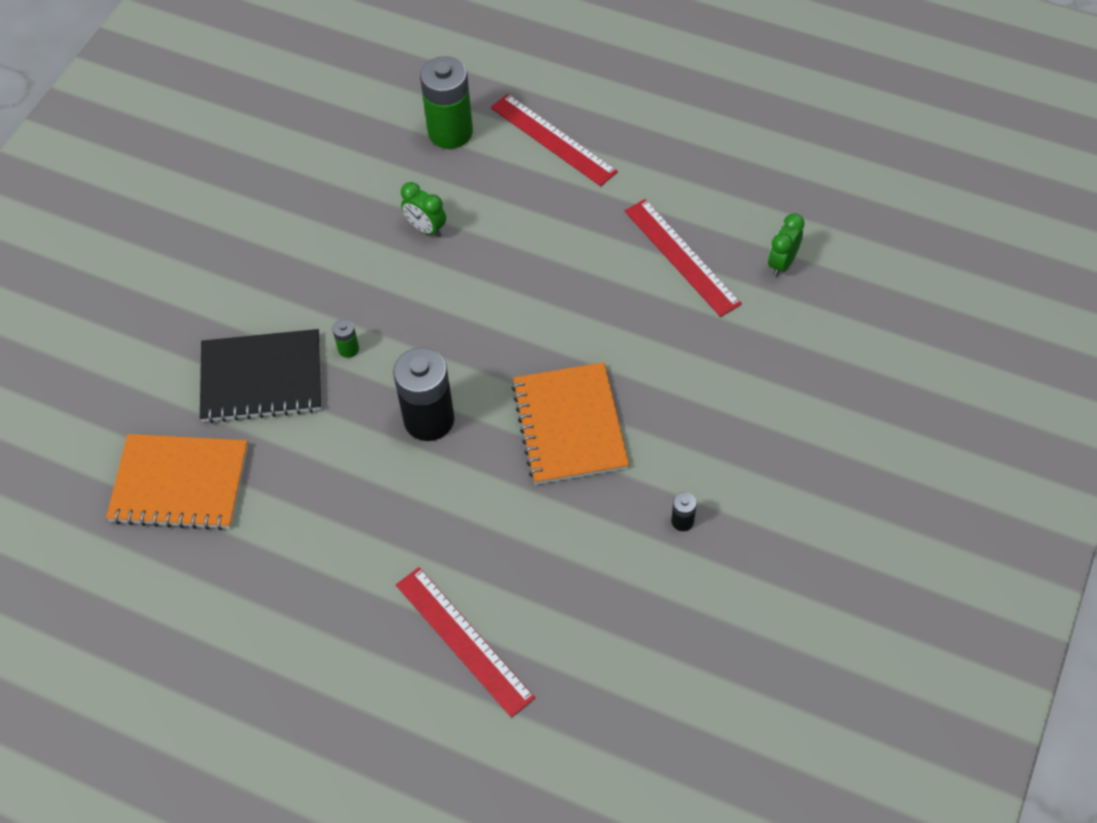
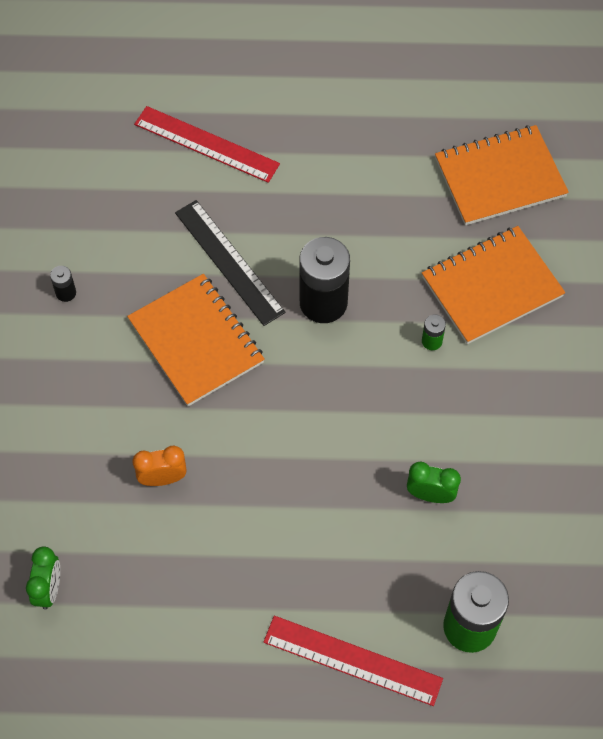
camera: 155 degrees right, 5 degrees up
black notebook [200,329,321,423] -> orange notebook [422,226,565,344]
red ruler [625,199,742,317] -> none
none -> orange clock [133,445,187,486]
none -> black ruler [175,200,286,326]

